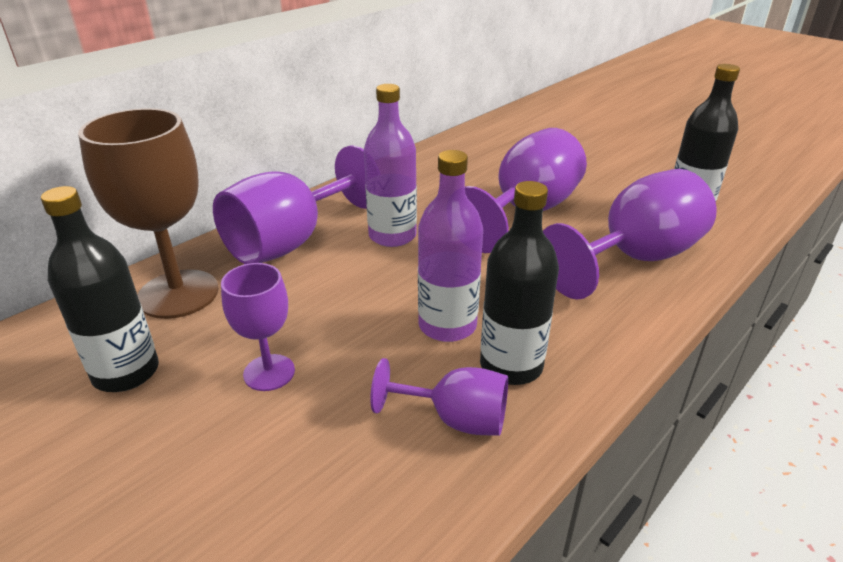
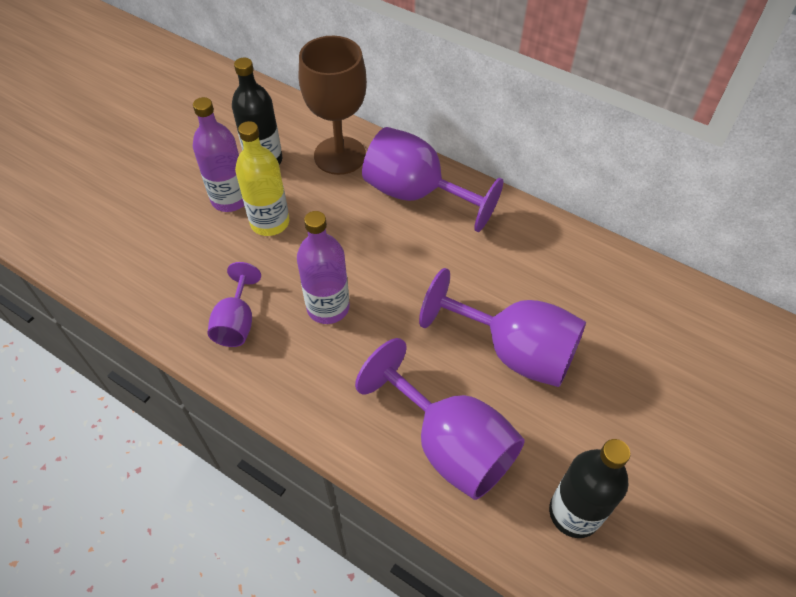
camera: 80 degrees right, 20 degrees up
purple goblet [221,263,295,391] -> yellow bottle [235,121,290,236]
purple bottle [364,84,417,247] -> purple bottle moved to [193,97,244,212]
black bottle [480,181,559,385] -> none

